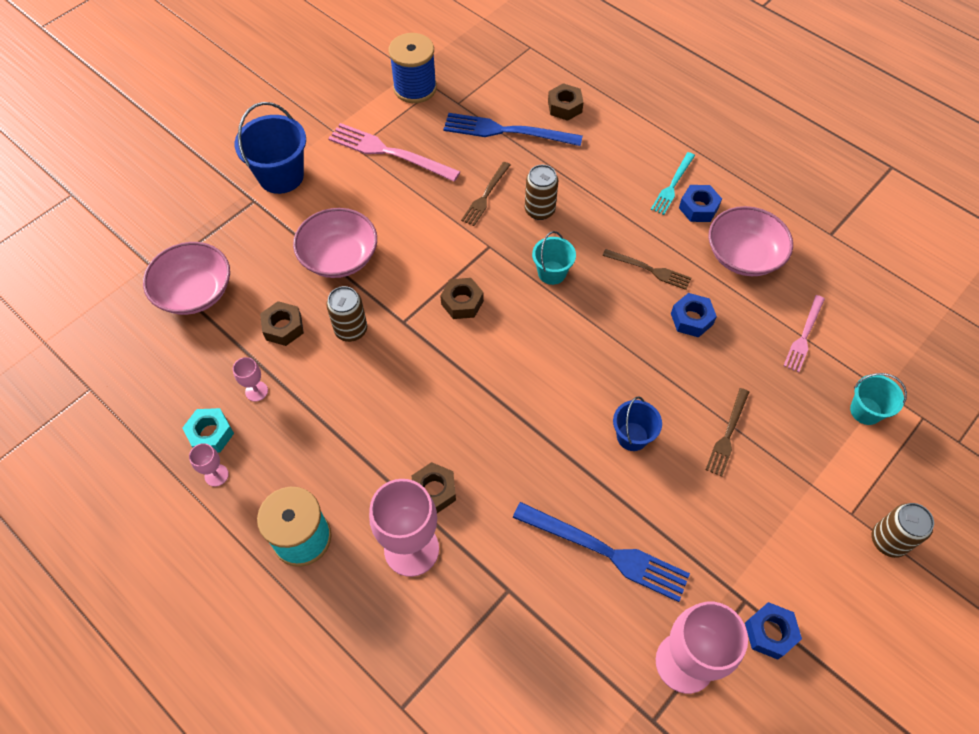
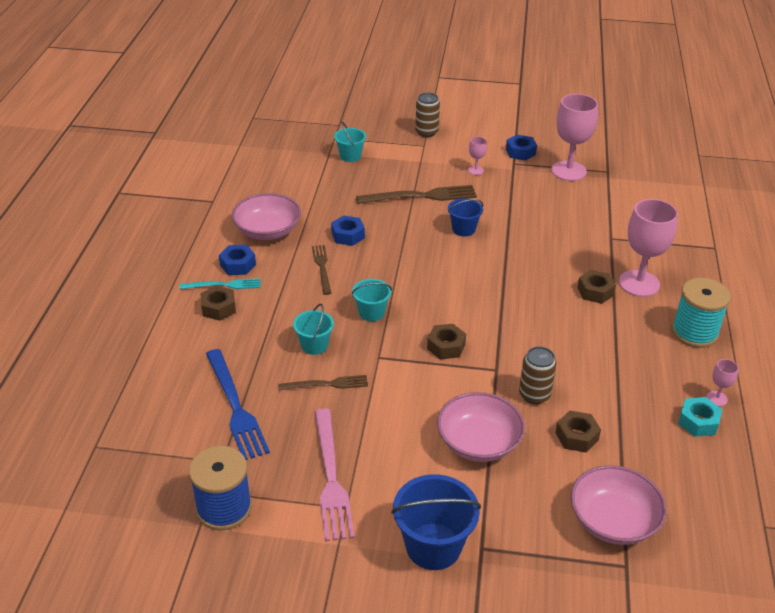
camera: 125 degrees left, 20 degrees down
pink goblet [233,357,268,402] -> pink goblet moved to [468,137,487,175]
blue fork [513,502,690,602] -> none
brown can [525,165,558,220] -> turquoise bucket [293,304,334,355]
brown nut [548,83,584,121] -> brown nut moved to [200,286,236,321]
brown fork [706,388,749,477] -> brown fork [356,185,477,204], size x1.69
pink fork [783,295,825,372] -> none

